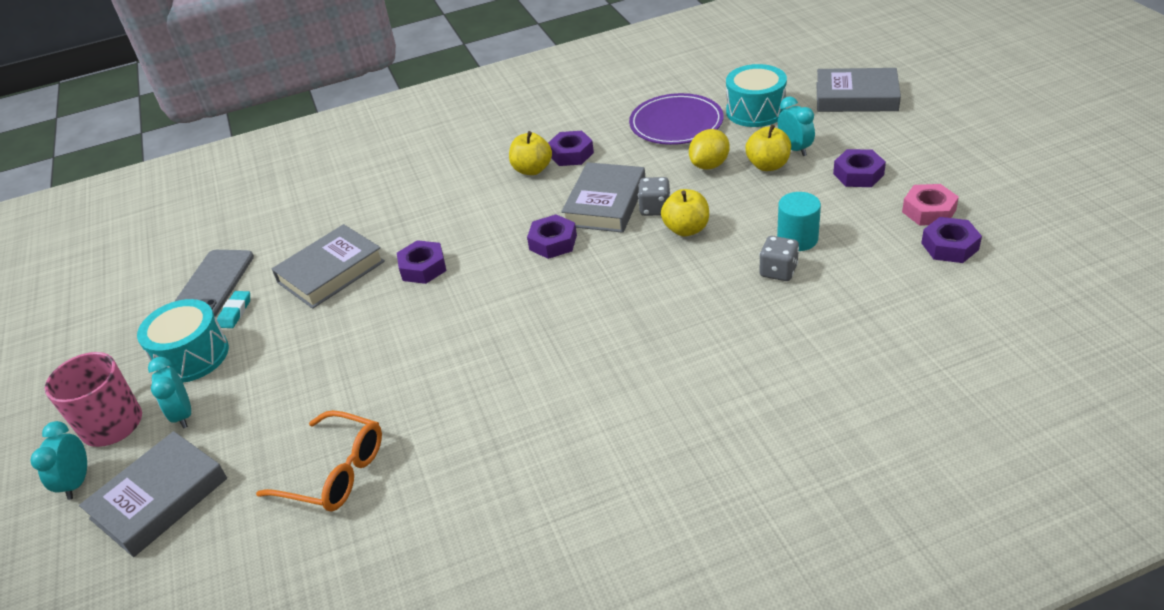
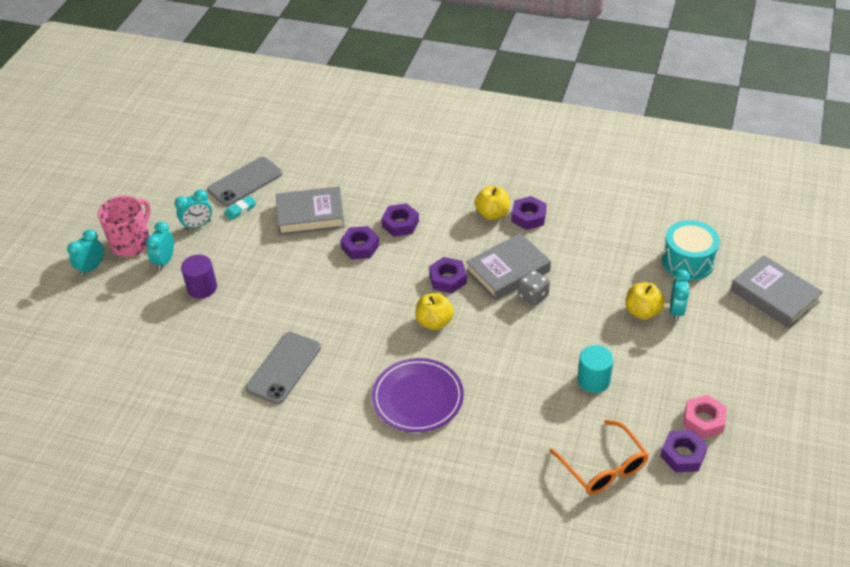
camera: 35 degrees right, 5 degrees up
grey book [79,431,227,557] -> none
turquoise drum [137,299,229,383] -> turquoise clock [174,190,212,230]
orange glasses [256,410,382,511] -> orange glasses moved to [549,420,649,495]
purple plate [629,93,724,145] -> purple plate moved to [372,358,464,432]
yellow apple [661,189,709,236] -> yellow apple moved to [415,293,454,330]
yellow lemon [689,129,730,170] -> none
grey dice [759,236,799,281] -> none
purple nut [833,149,886,187] -> purple nut moved to [381,203,419,237]
none -> purple cylinder [181,255,217,299]
none -> grey phone [246,332,321,404]

